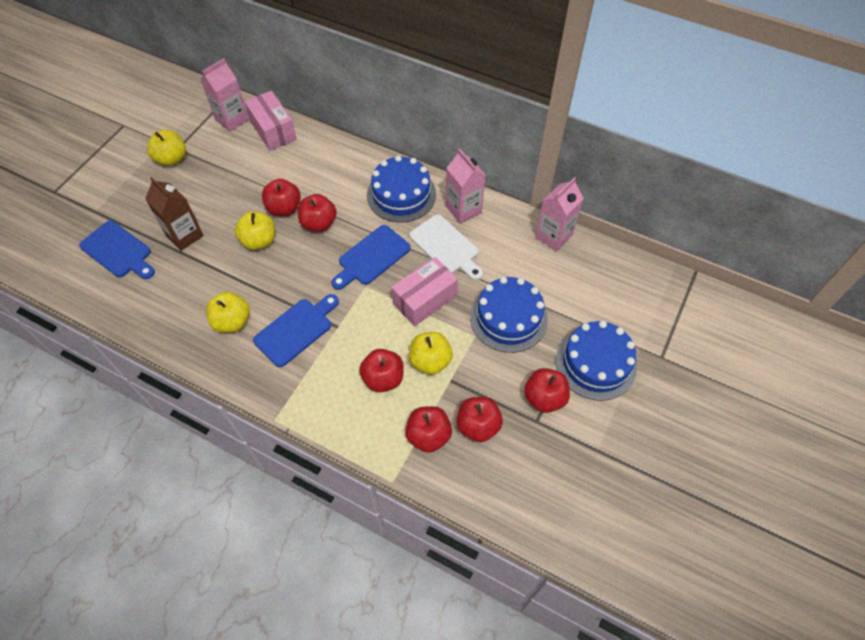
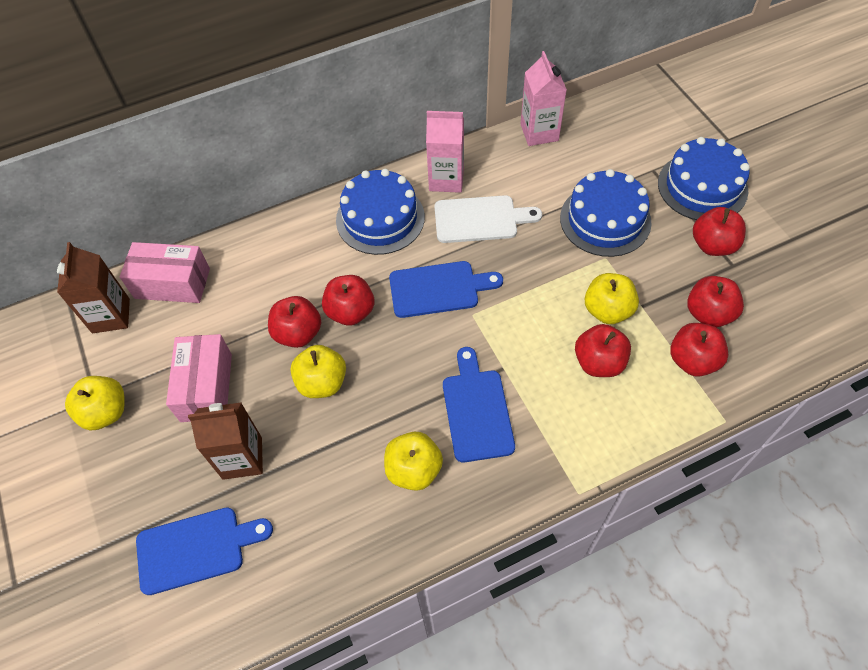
camera: 50 degrees left, 0 degrees up
pink carton [200,58,249,132] -> brown carton [57,242,130,333]
blue cutting board [331,225,411,290] -> blue cutting board turned 90 degrees counterclockwise [389,261,503,318]
pink box [391,257,458,326] -> pink box moved to [166,334,232,422]

